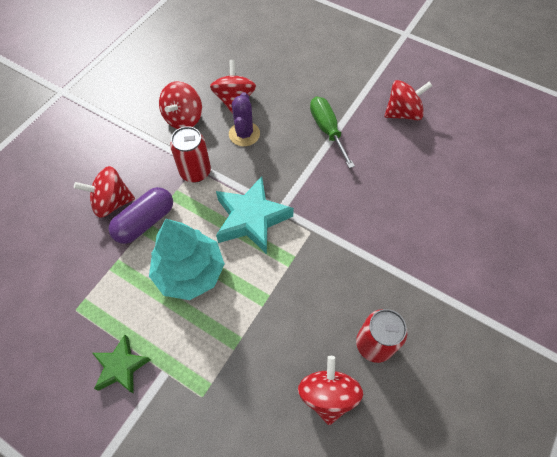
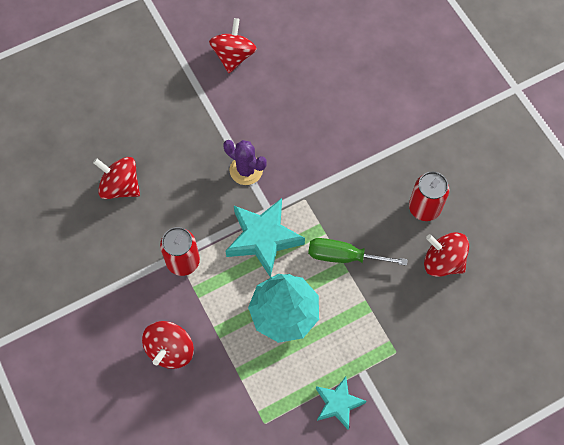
camera: 60 degrees left, 5 degrees up
green star [93,335,151,394] -> turquoise star [316,376,366,429]
purple capsule [109,187,173,244] -> none
red spinning top [159,81,202,129] -> none
purple cactus [229,92,260,146] -> purple cactus moved to [223,140,267,185]
green screwdriver [310,97,355,168] -> green screwdriver moved to [308,238,408,266]

